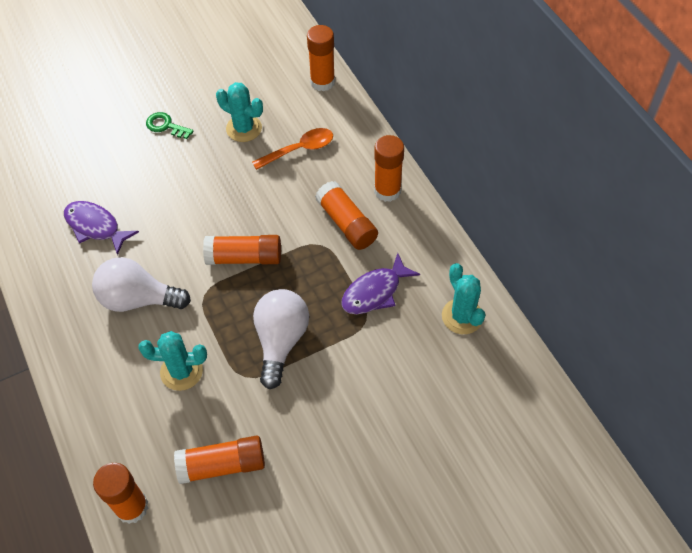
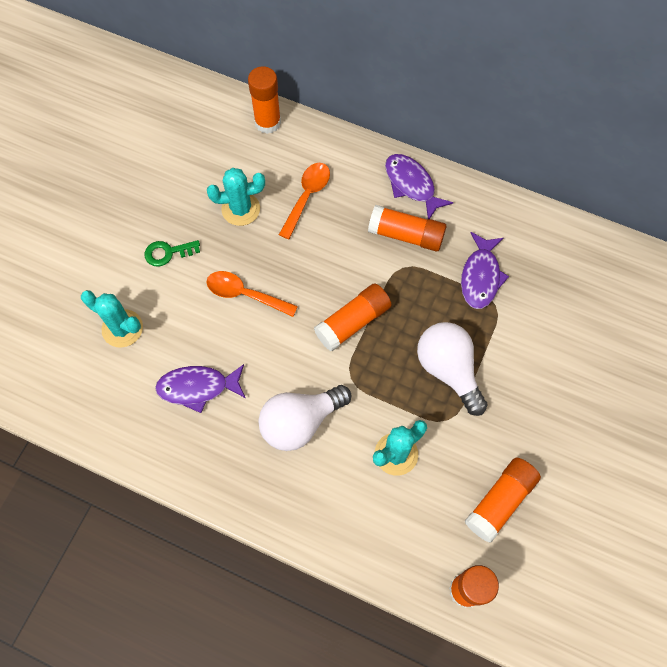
camera: 40 degrees left, 10 degrees up
orange glue stick [374,135,404,202] -> purple fish [385,154,453,219]
turquoise cactus [442,263,485,334] -> turquoise cactus moved to [81,290,143,348]
none -> orange spoon [207,271,298,317]

